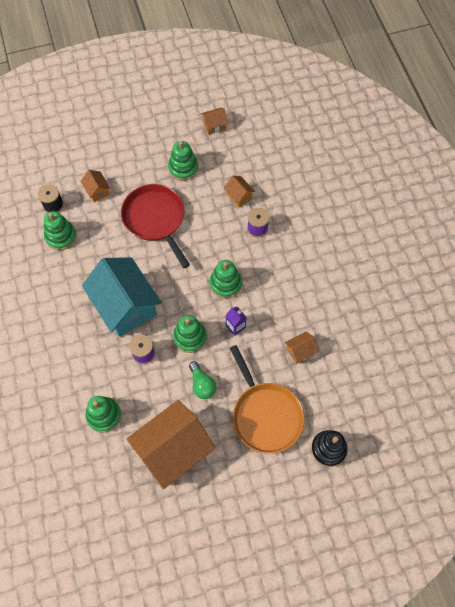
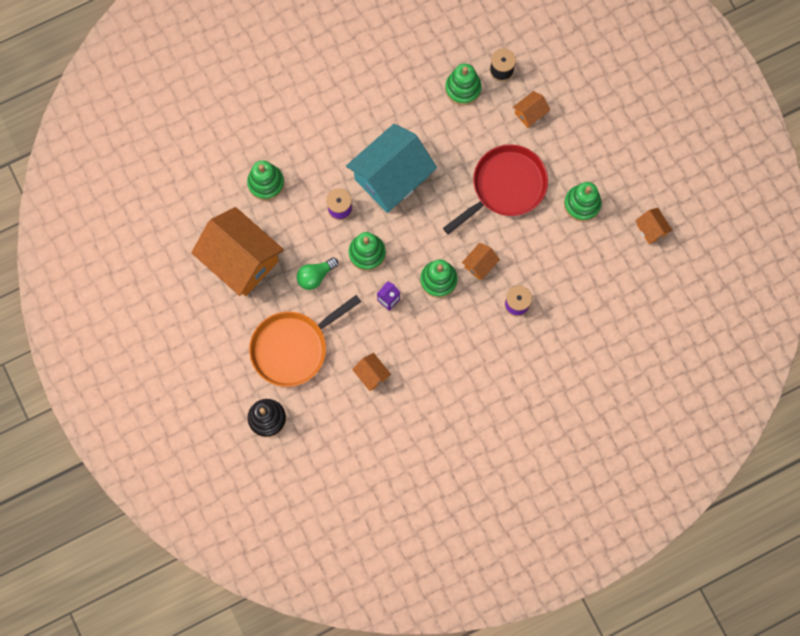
camera: 80 degrees right, 10 degrees up
orange house [224,176,255,207] -> orange house moved to [462,243,500,280]

